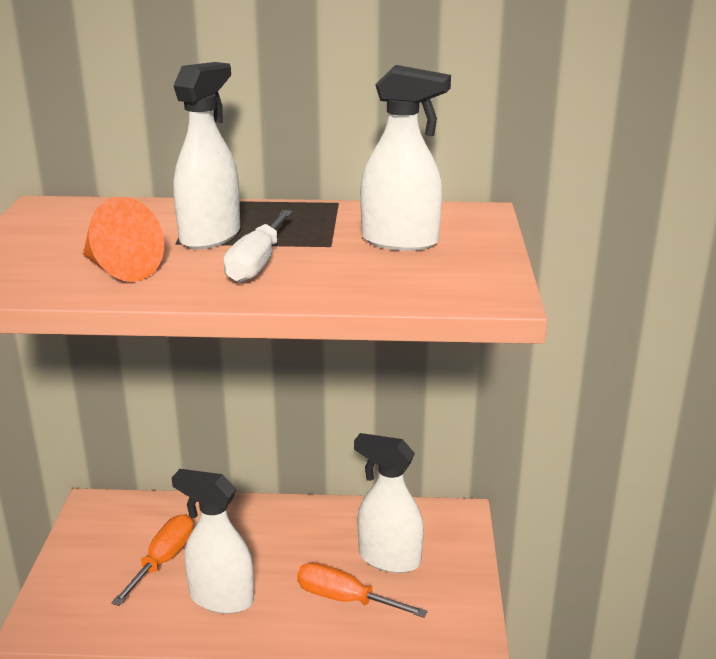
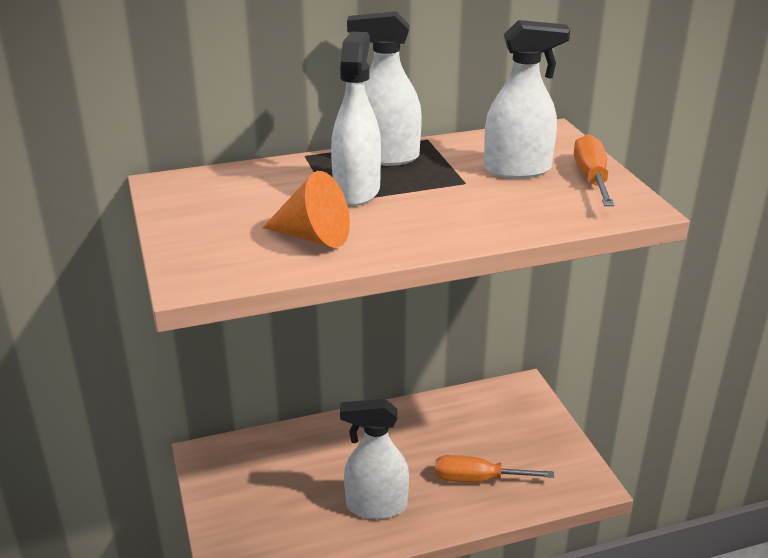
camera: 20 degrees left, 5 degrees up
orange screwdriver [111,514,194,606] -> orange screwdriver moved to [574,134,614,206]
white screwdriver [223,210,292,283] -> none
white spray bottle [354,433,424,573] -> white spray bottle moved to [347,11,422,166]

